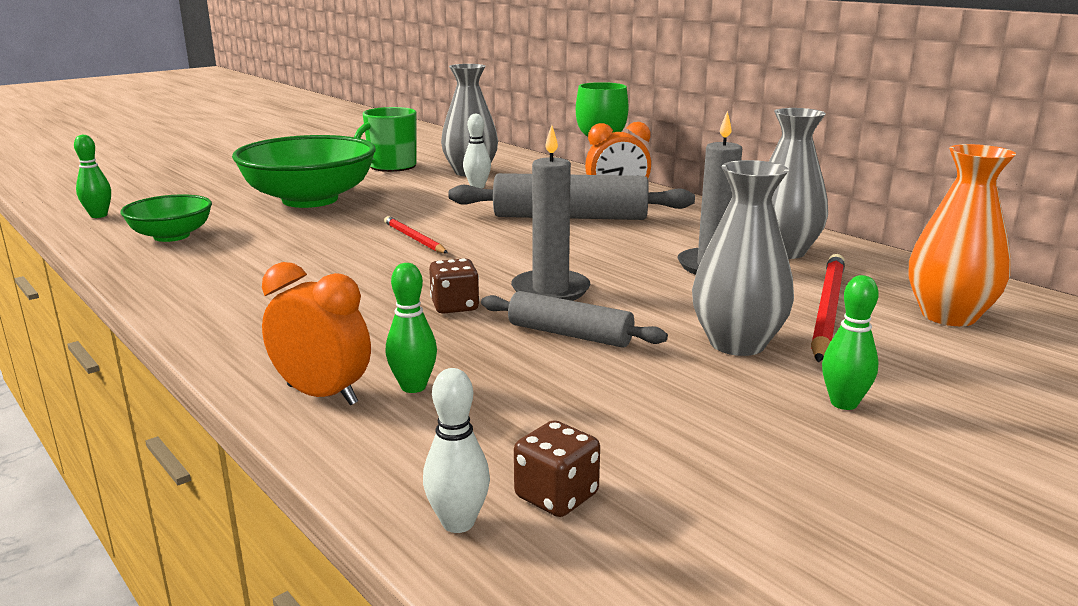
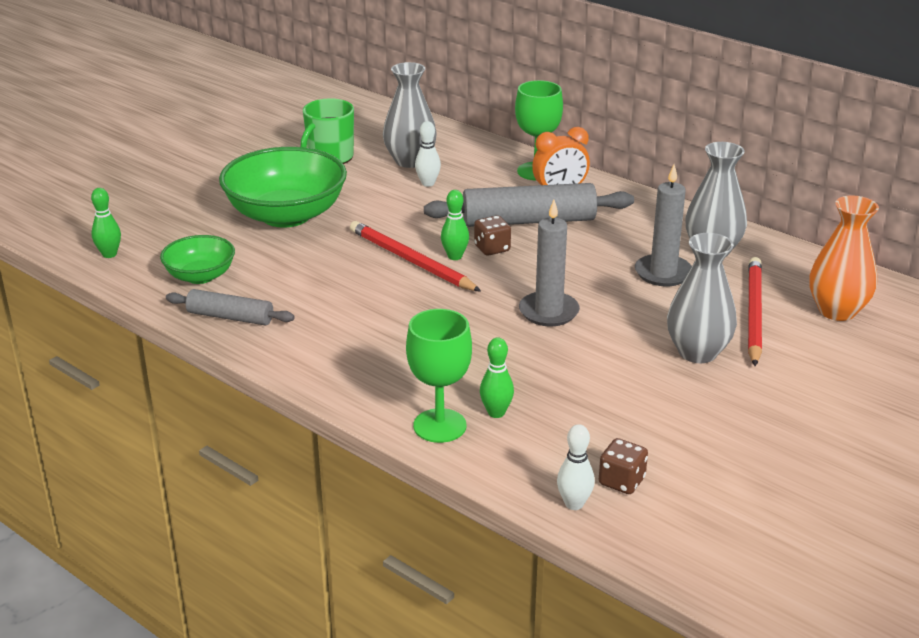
camera: 10 degrees left, 10 degrees up
orange clock [262,262,371,405] -> green goblet [406,309,472,443]
red pencil [384,216,448,253] -> red pencil [350,221,481,292], size x1.70
brown dice [429,258,480,314] -> brown dice moved to [474,215,511,256]
grey rolling pin [481,291,668,348] -> grey rolling pin moved to [166,289,295,326]
green bowling pin [822,275,879,410] -> green bowling pin moved to [441,190,469,260]

